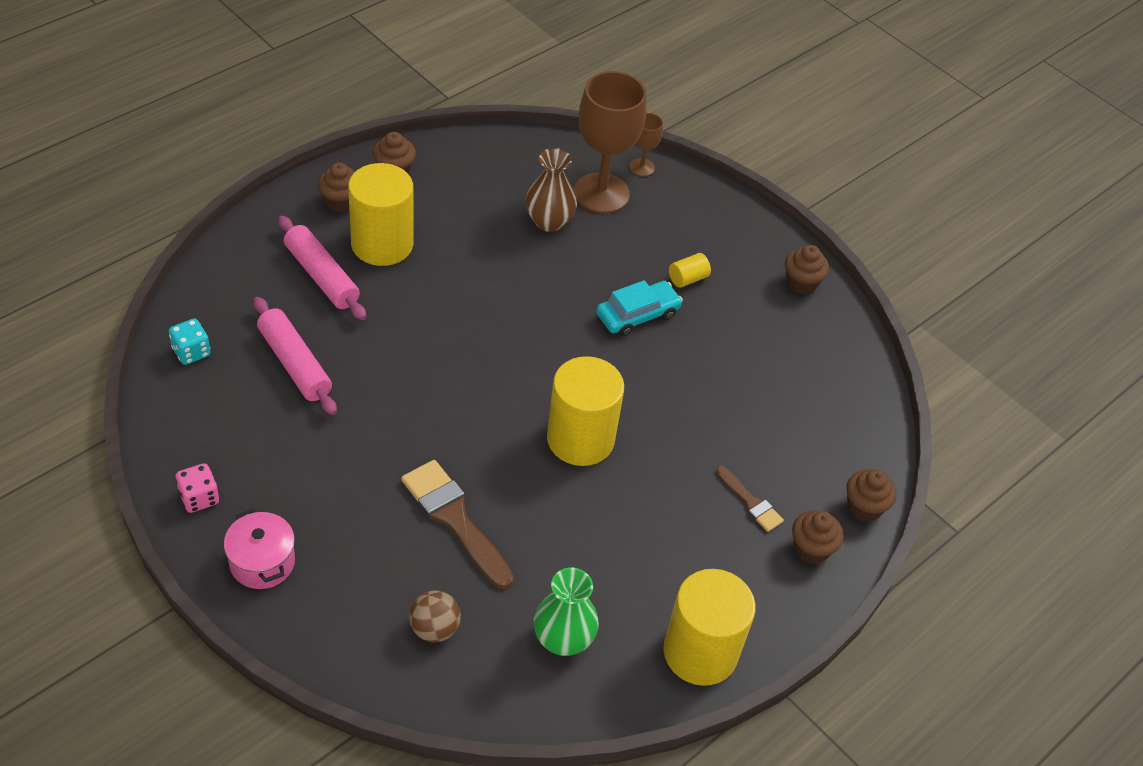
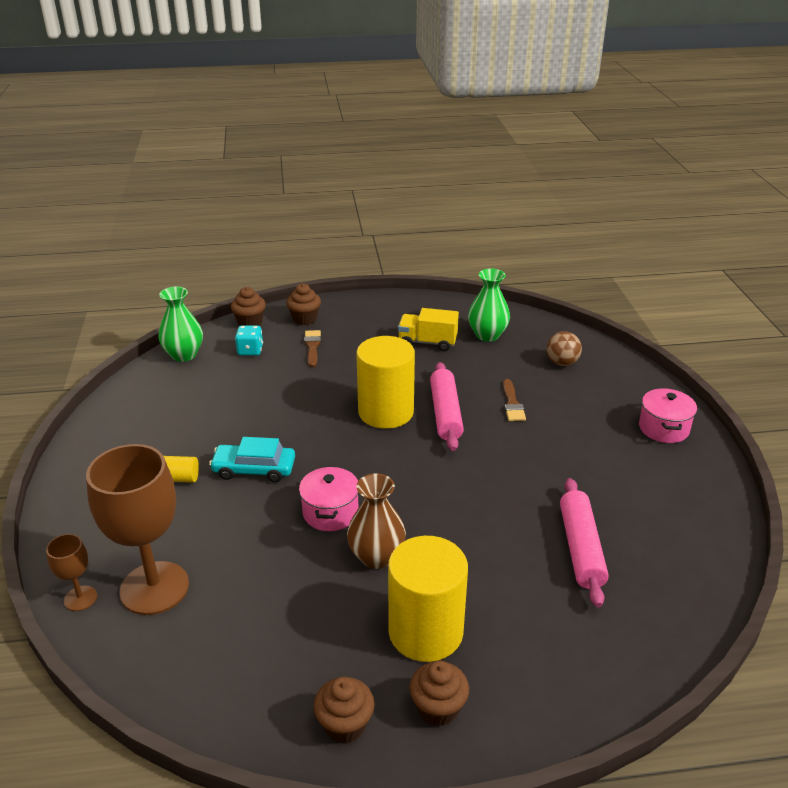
camera: 140 degrees left, 15 degrees down
turquoise dice [169,319,211,365] -> turquoise dice moved to [235,325,263,356]
pink dice [176,463,219,513] -> none
pink rolling pin [278,216,366,320] -> pink rolling pin moved to [430,362,464,451]
brown brush [401,460,514,589] -> brown brush [503,379,526,421], size x0.55
brown vase [525,148,577,232] -> brown vase moved to [347,473,406,569]
yellow cylinder [664,569,756,686] -> none
brown cupcake [785,245,829,295] -> none
none -> green vase [158,287,203,362]
none -> pink pot [299,466,359,531]
none -> yellow truck [398,308,459,351]

